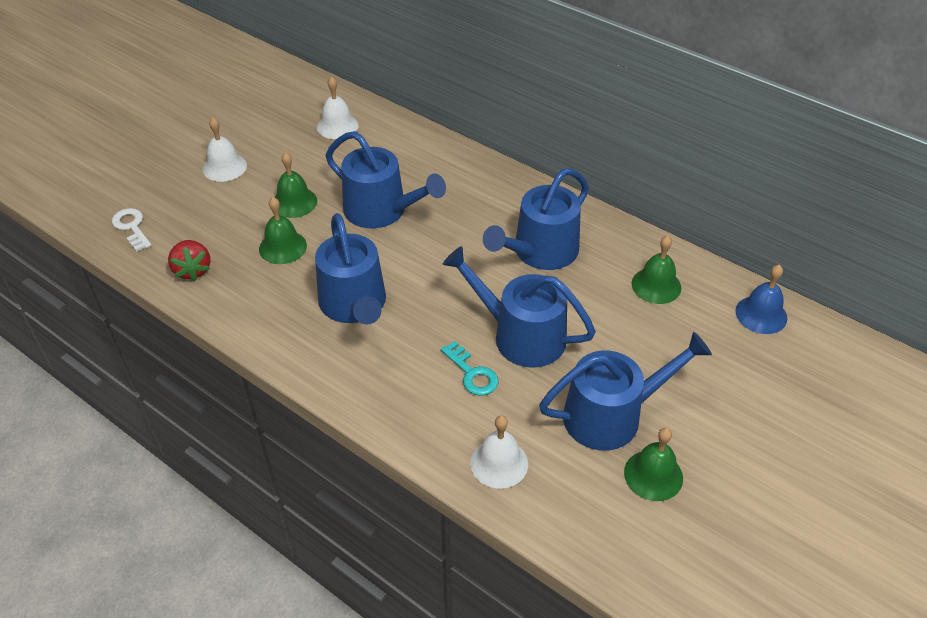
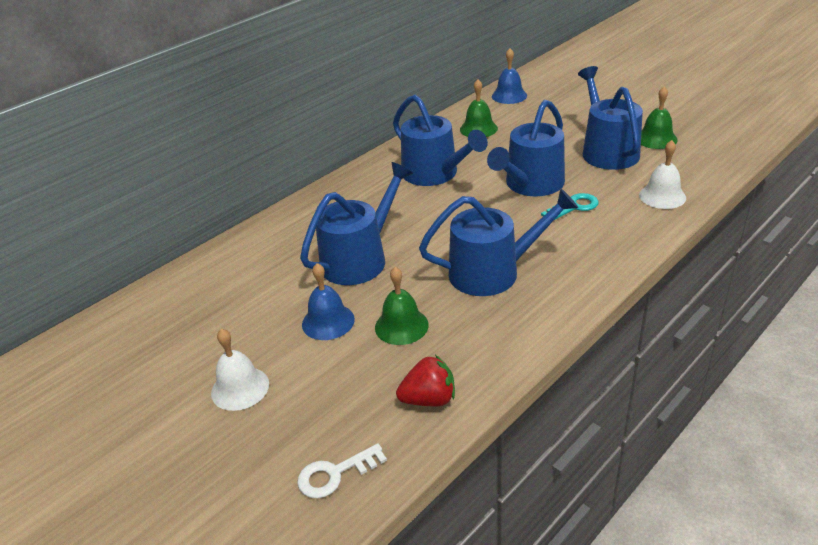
camera: 80 degrees left, 10 degrees down
green bell [274,152,317,218] -> blue bell [302,263,355,340]
white bell [317,76,359,139] -> none

